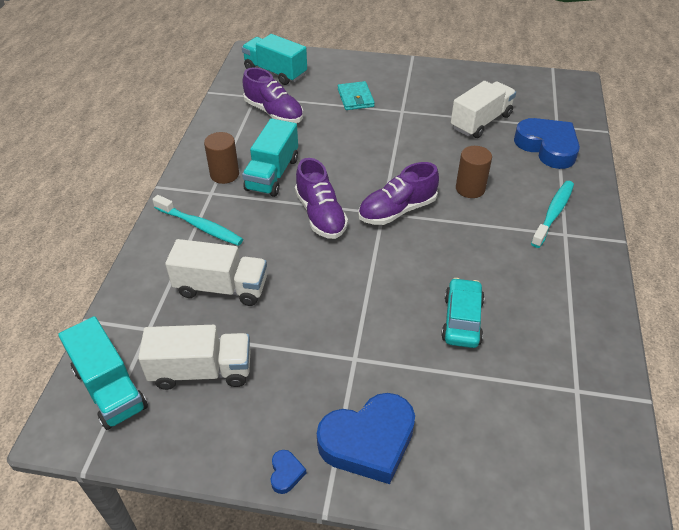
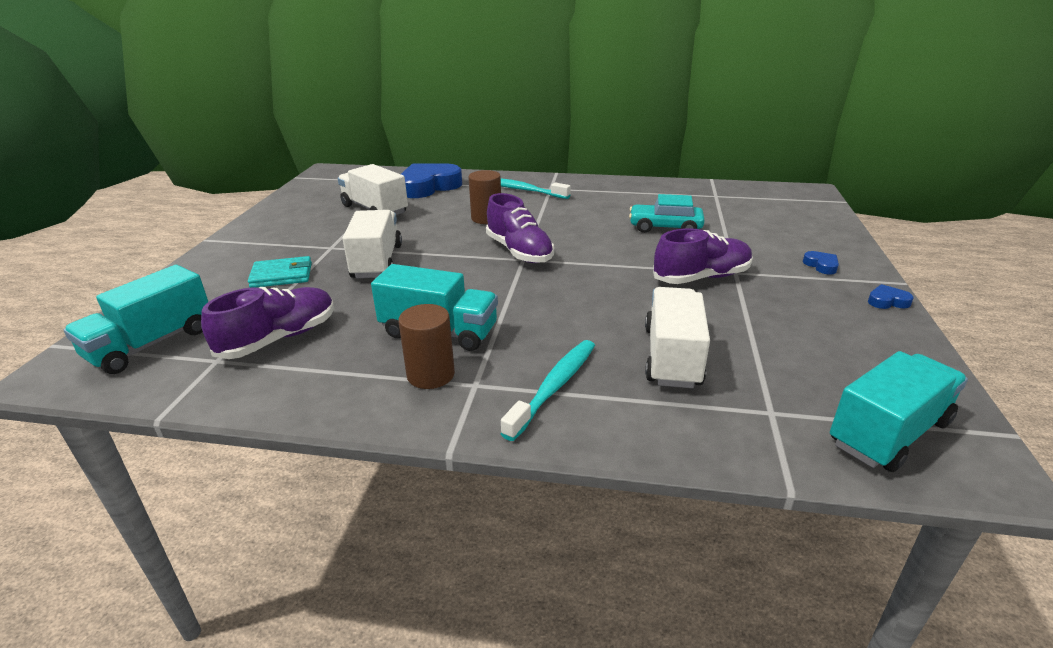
camera: 90 degrees left, 15 degrees down
white truck [138,325,251,390] -> white truck moved to [342,210,402,278]
purple shoe [295,158,348,239] -> purple shoe moved to [653,228,753,284]
blue heart [317,393,415,484] -> blue heart [803,251,839,275], size x0.41

